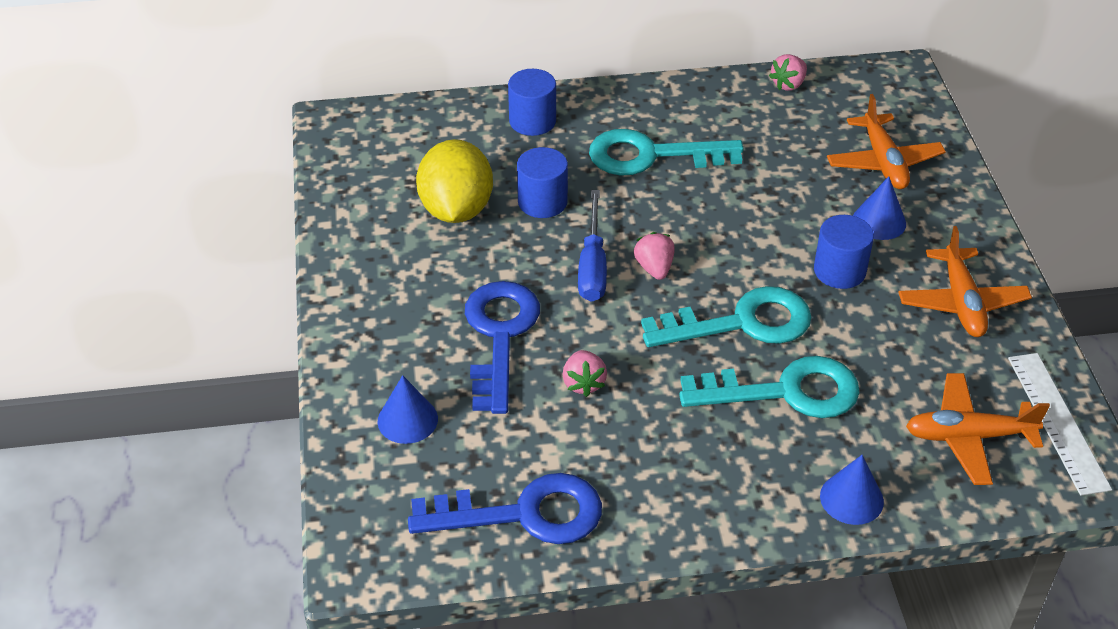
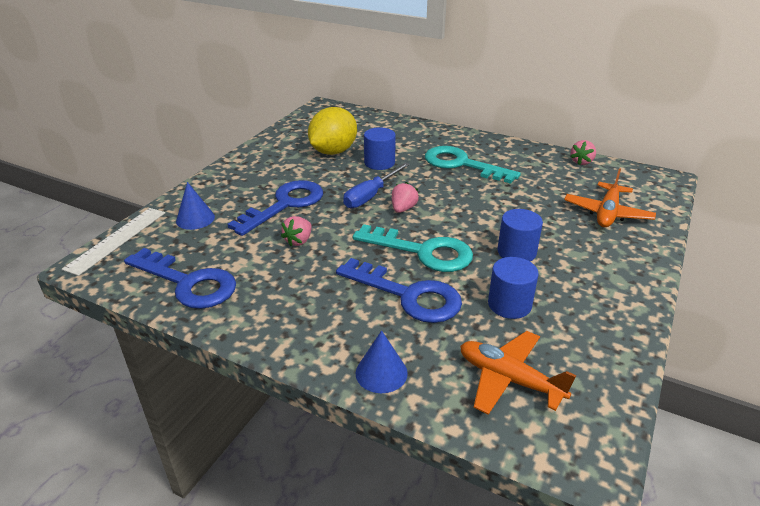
camera: 35 degrees right, 10 degrees down
blue cylinder [508,69,556,136] -> blue cylinder moved to [488,257,539,319]
turquoise key [679,356,860,418] -> blue key [336,258,462,323]
pink strawberry [769,54,807,91] -> pink strawberry turned 45 degrees counterclockwise [570,140,596,165]
blue cone [853,177,906,240] -> none
orange plane [898,226,1032,337] -> none
white ruler [1008,353,1112,496] -> white ruler moved to [62,208,165,276]

